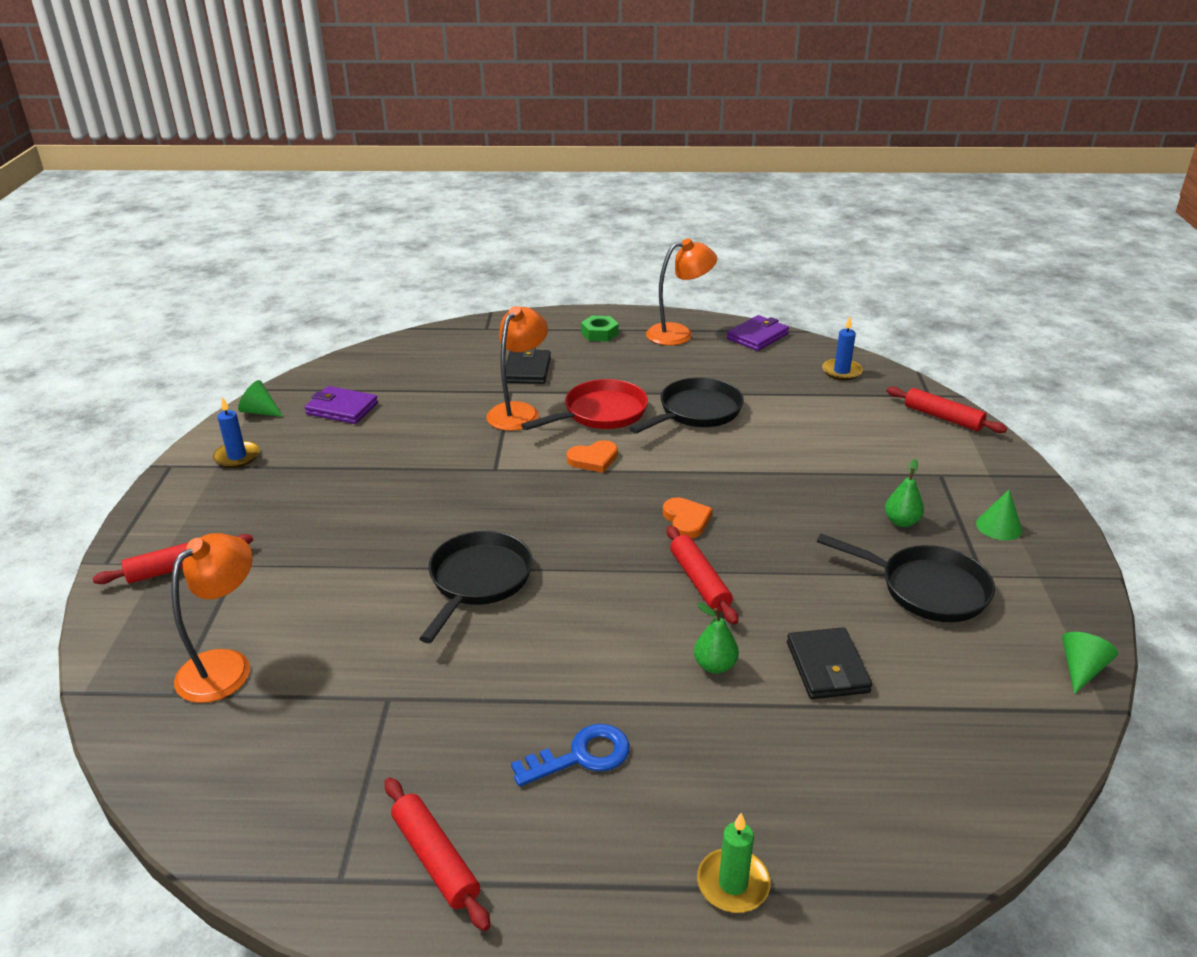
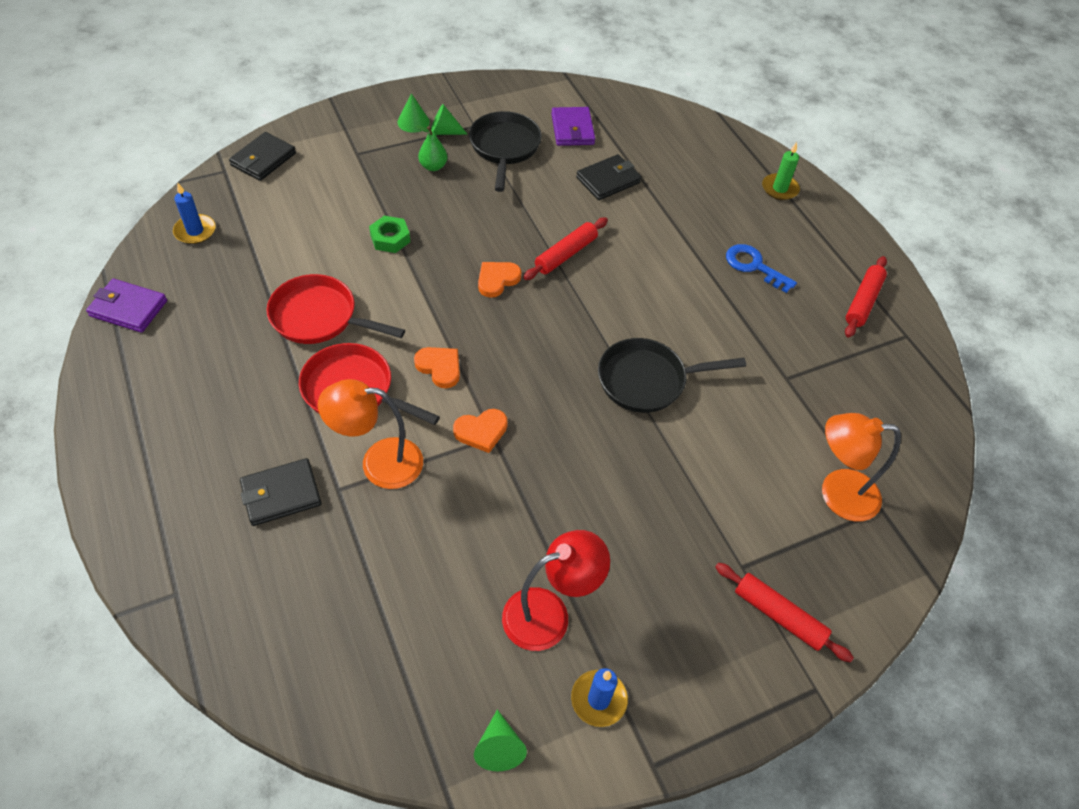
camera: 120 degrees left, 20 degrees up
purple wallet [305,386,378,424] -> purple wallet moved to [551,107,595,146]
green nut [581,316,619,342] -> green nut moved to [369,216,410,253]
black pan [629,378,744,434] -> red pan [266,274,405,344]
orange lamp [646,238,717,346] -> none
green pear [694,603,739,674] -> none
red rolling pin [887,387,1007,433] -> black wallet [229,132,296,181]
green cone [1062,632,1118,694] -> green cone moved to [431,104,468,135]
none -> orange heart [453,409,508,453]
none -> red lamp [502,530,610,651]

